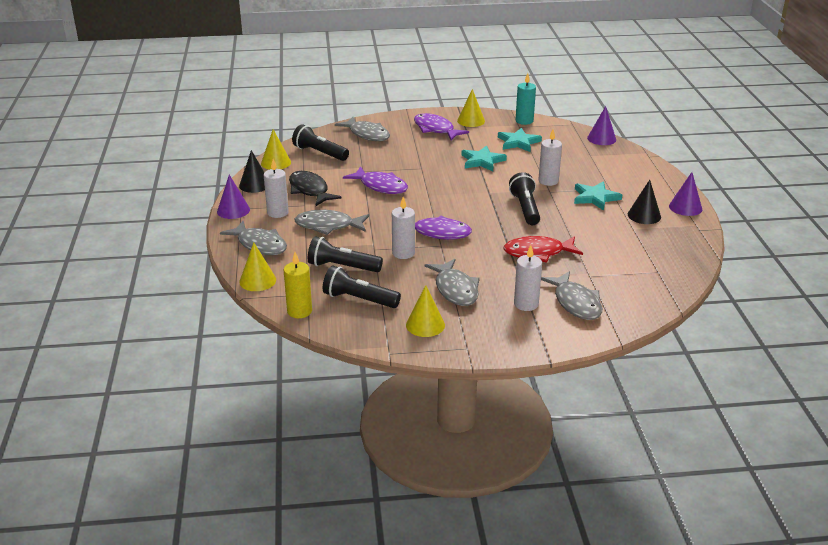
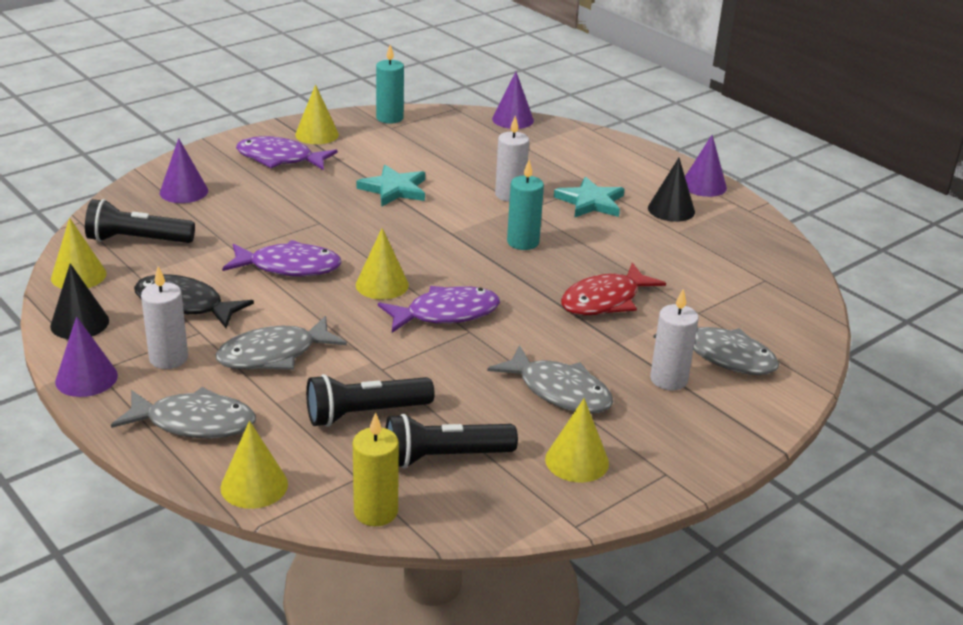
camera: 35 degrees left, 0 degrees up
grey fish [335,117,390,141] -> purple cone [160,138,208,203]
white candle [392,197,415,259] -> none
turquoise star [498,128,542,152] -> none
black flashlight [509,172,540,225] -> turquoise candle [507,160,544,250]
none -> yellow cone [356,228,409,299]

